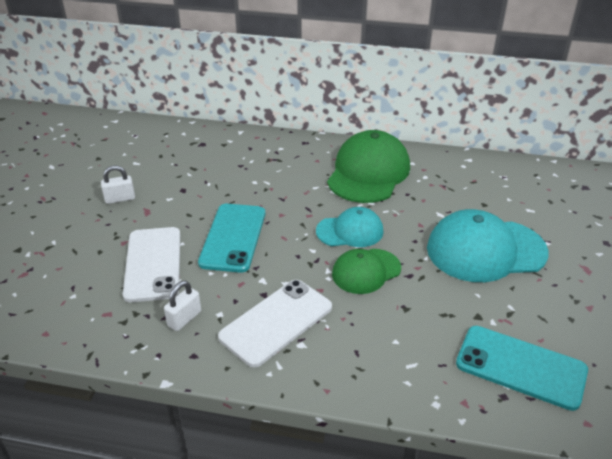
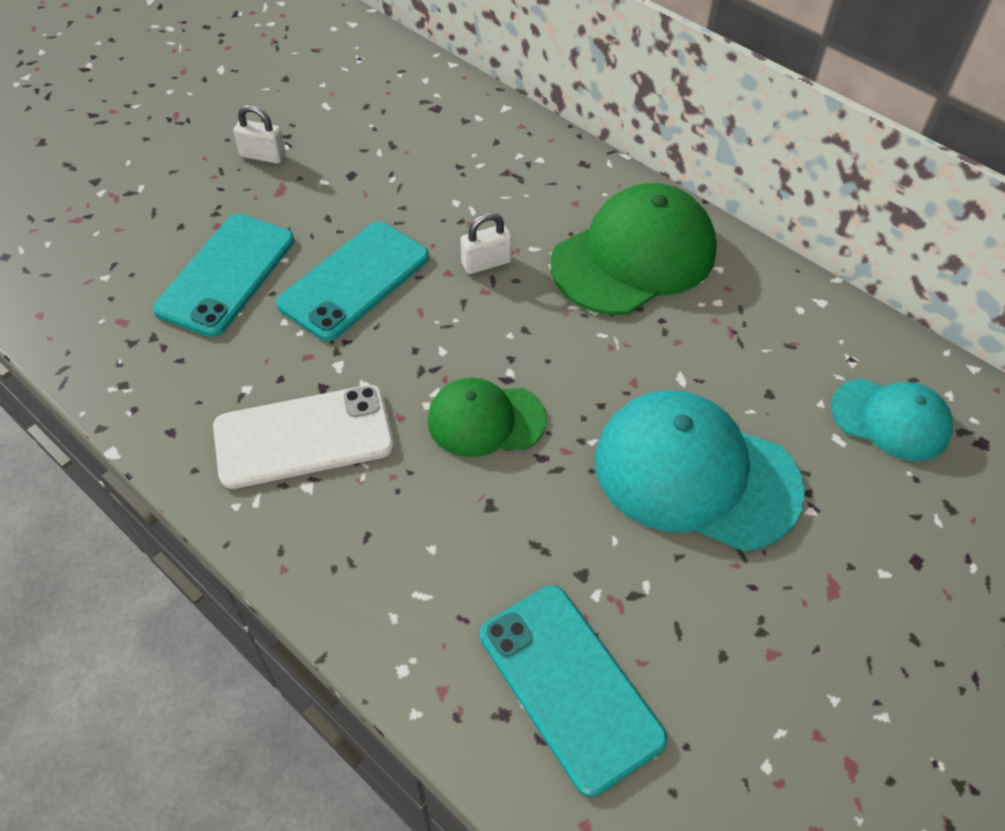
camera: 30 degrees right, 15 degrees up
white phone [123,227,180,302] -> turquoise phone [153,214,295,337]
white padlock [164,281,201,331] -> white padlock moved to [461,212,512,274]
turquoise cap [316,207,384,247] -> turquoise cap moved to [831,378,953,461]

